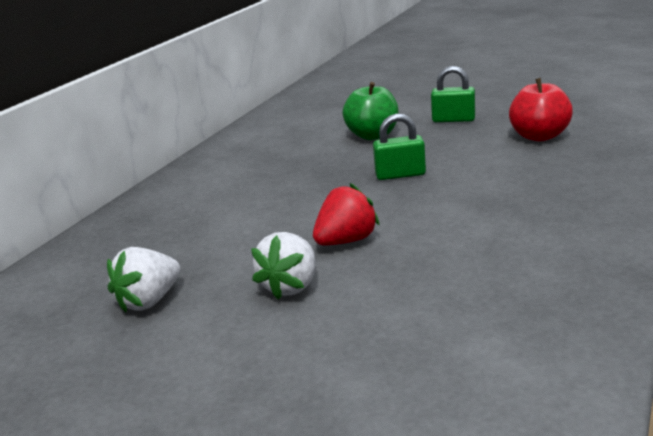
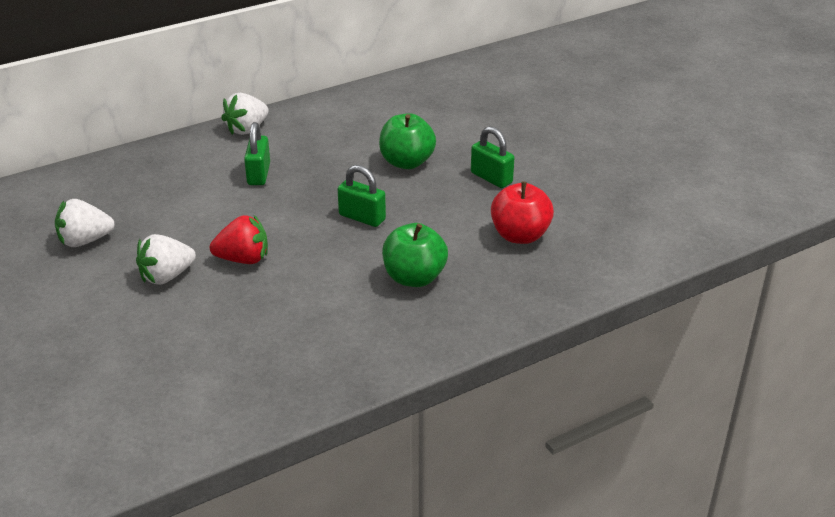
camera: 30 degrees right, 10 degrees up
none -> white strawberry [221,93,268,135]
none -> green padlock [244,122,270,185]
none -> green apple [382,223,448,287]

